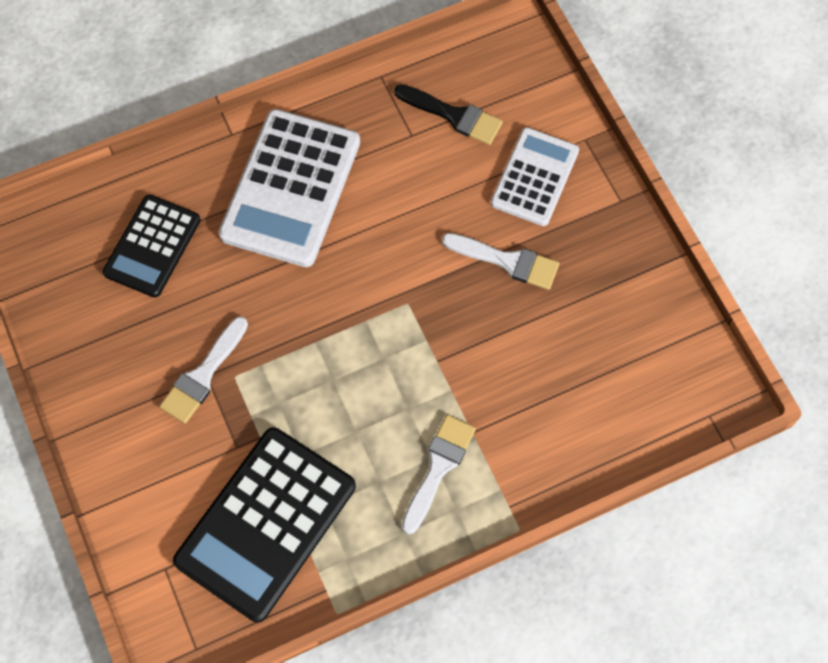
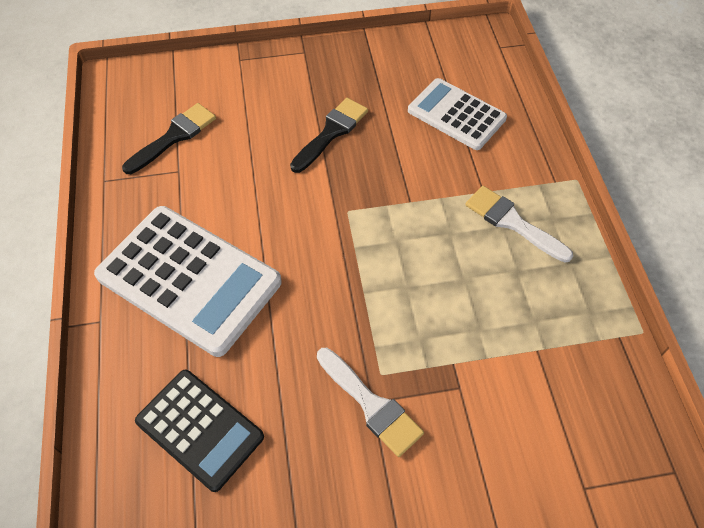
camera: 75 degrees left, 10 degrees down
black calculator [173,427,356,623] -> none
white brush [442,233,559,290] -> black brush [290,98,368,173]
white calculator [491,127,579,226] -> white calculator moved to [408,78,507,150]

